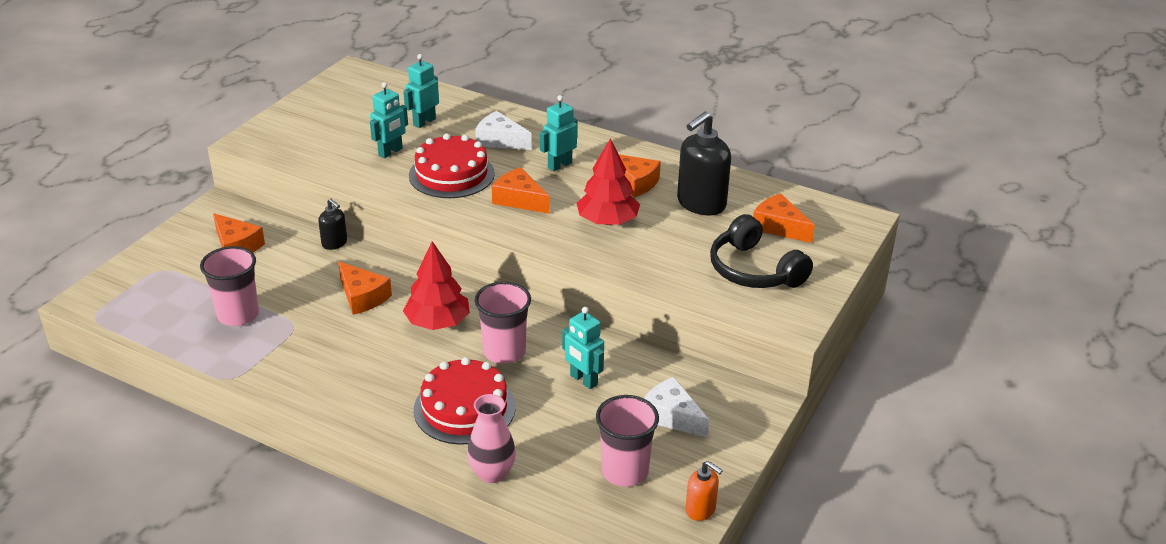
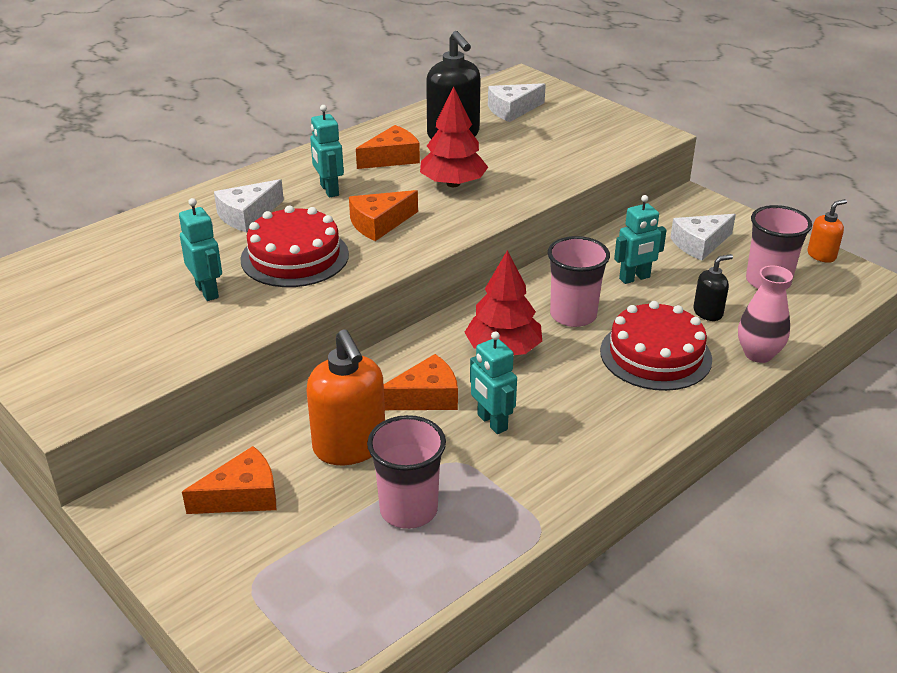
camera: 70 degrees left, 0 degrees up
black soap dispenser [318,198,347,250] -> black soap dispenser moved to [694,254,733,321]
turquoise robot [403,54,439,128] -> turquoise robot moved to [470,331,517,434]
black headphones [710,214,813,288] -> none
orange cheese [753,193,815,243] -> white cheese [488,83,546,122]
none -> orange soap dispenser [306,330,385,465]

